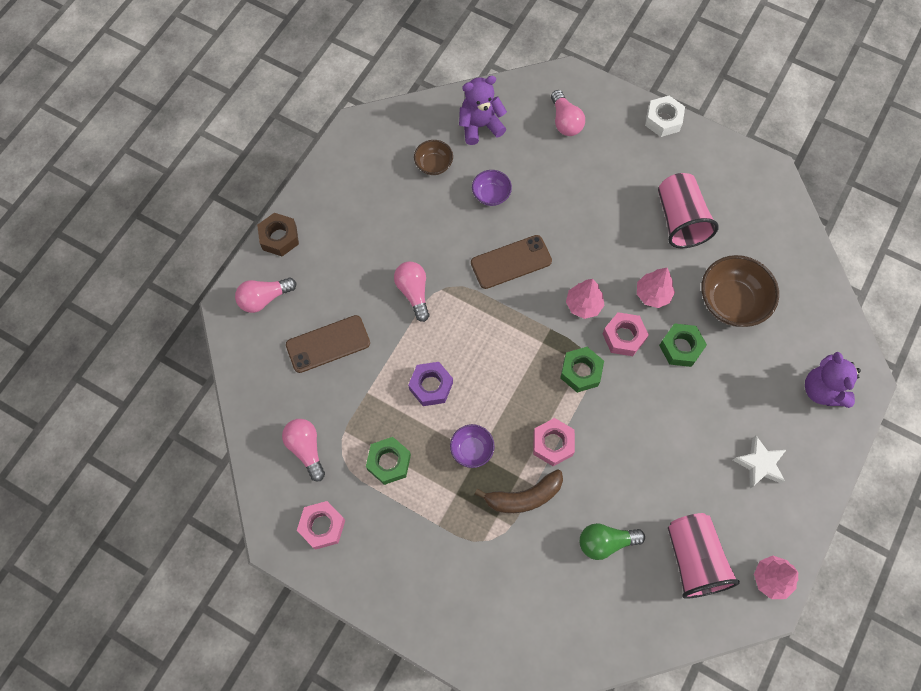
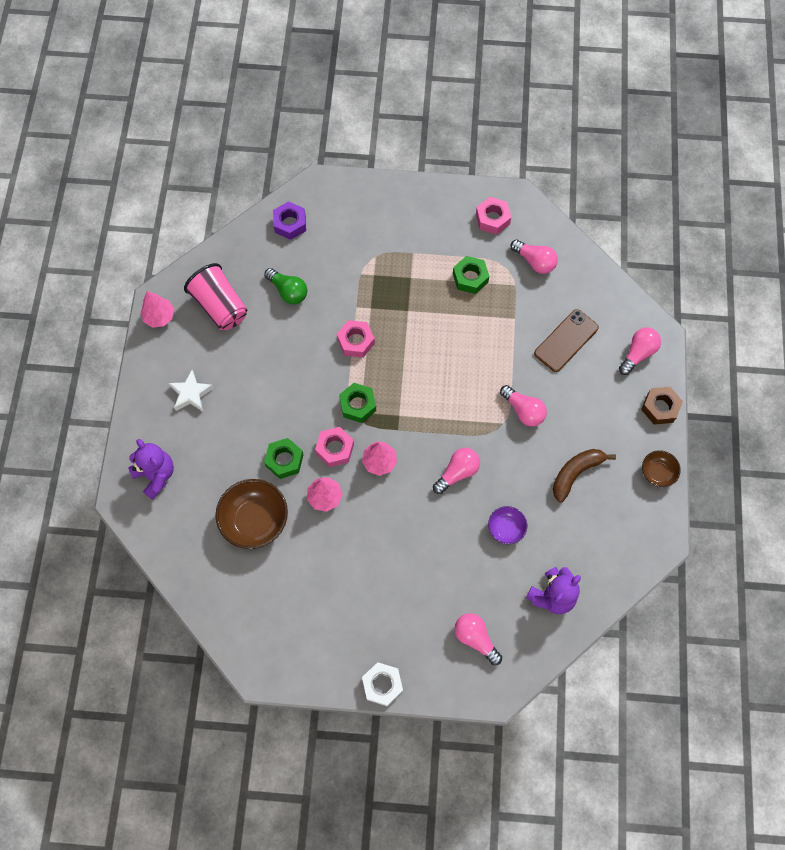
camera: 155 degrees right, 0 degrees up
purple nut [408,362,453,406] -> purple nut moved to [273,201,306,240]
brown bowl [414,140,453,175] -> brown bowl moved to [642,450,681,487]
purple bowl [450,424,495,468] -> none
brown phone [471,235,552,289] -> pink light bulb [433,448,480,494]
brown banana [475,469,563,513] -> brown banana moved to [553,449,616,502]
green light bulb [580,523,645,560] -> green light bulb turned 75 degrees clockwise [264,268,307,304]
pink cup [658,173,719,248] -> none

